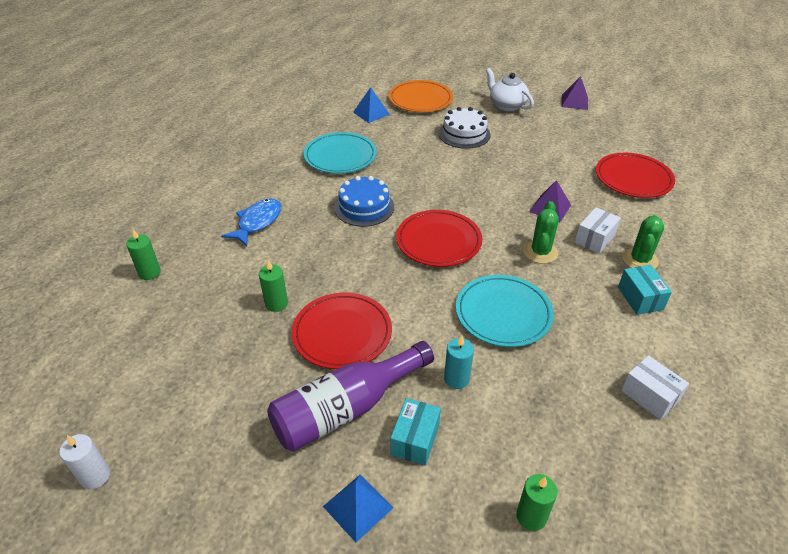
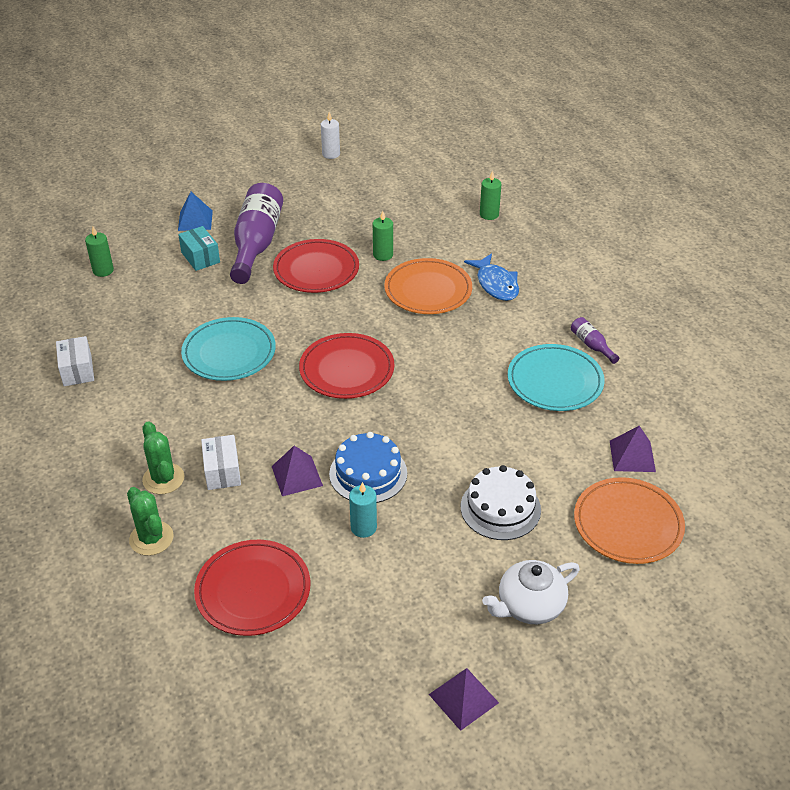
camera: 130 degrees right, 0 degrees up
blue cake [334,176,394,227] -> blue cake moved to [329,432,407,503]
blue pyramid [353,87,390,123] -> purple pyramid [610,426,656,472]
turquoise candle [444,336,474,389] -> turquoise candle moved to [349,482,377,538]
white teapot [486,68,534,111] -> white teapot turned 150 degrees clockwise [482,560,580,624]
green cactus [523,201,559,264] -> green cactus moved to [127,487,174,556]
turquoise box [618,265,672,315] -> none
white box [621,355,689,420] -> white box turned 75 degrees clockwise [56,336,94,386]
none -> orange plate [384,258,472,314]
none -> purple bottle [571,317,619,364]

